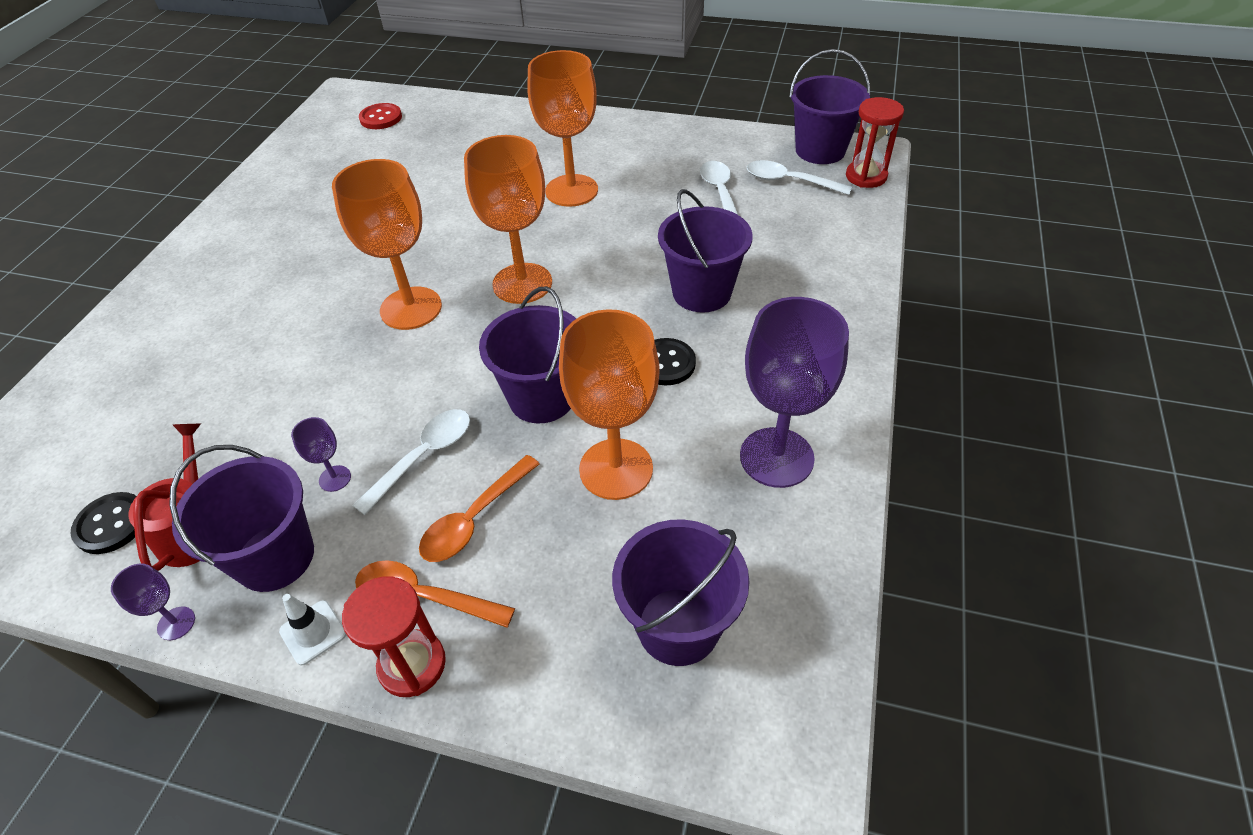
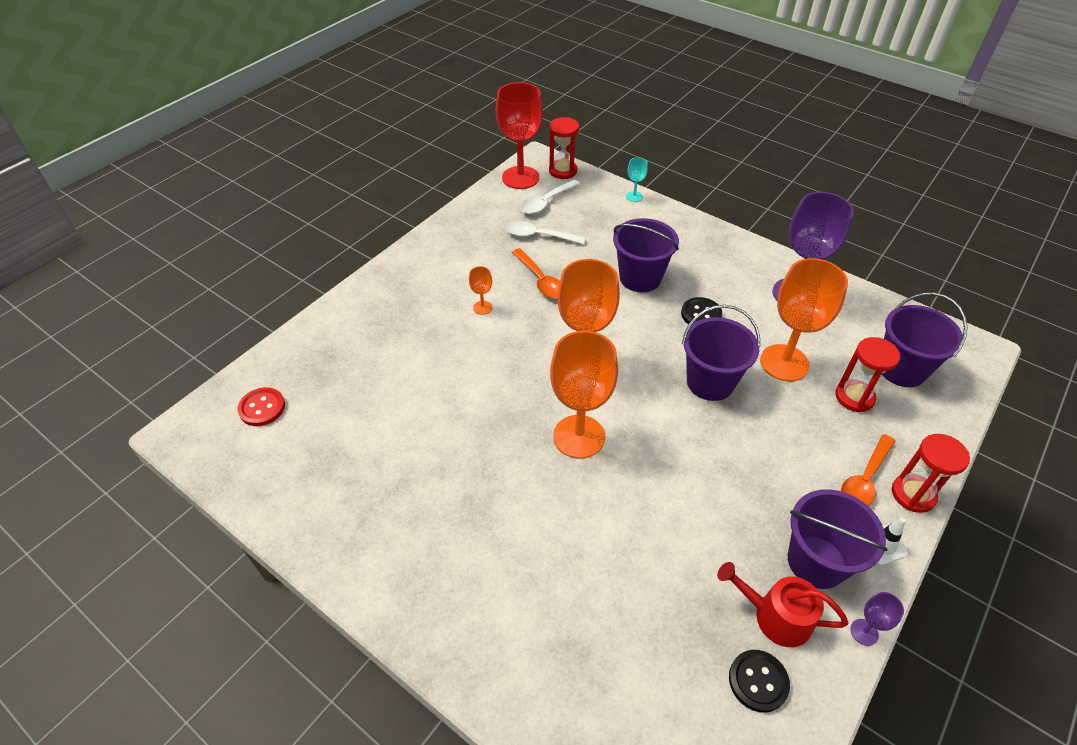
camera: 70 degrees left, 0 degrees up
purple goblet [291,417,351,492] -> none
white spoon [353,409,470,515] -> none
orange spoon [419,455,540,562] -> orange spoon moved to [512,248,560,298]
orange goblet [527,50,598,207] -> orange goblet [469,266,492,315], size x0.43
purple bucket [789,49,870,164] -> red goblet [496,82,543,189]
none -> turquoise goblet [626,157,648,202]
none -> red hourglass [835,337,900,412]

